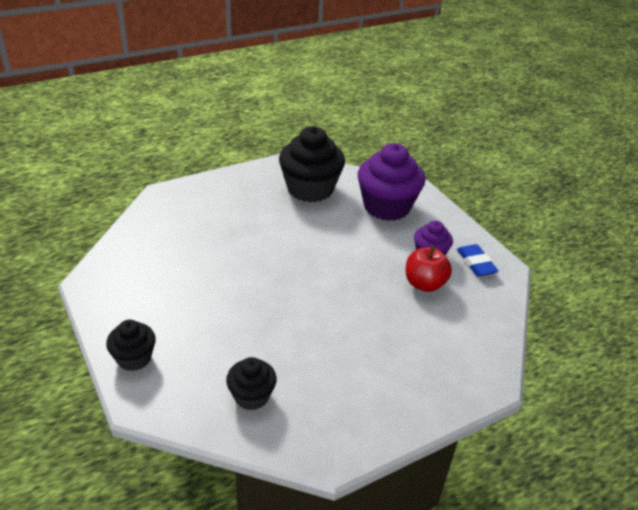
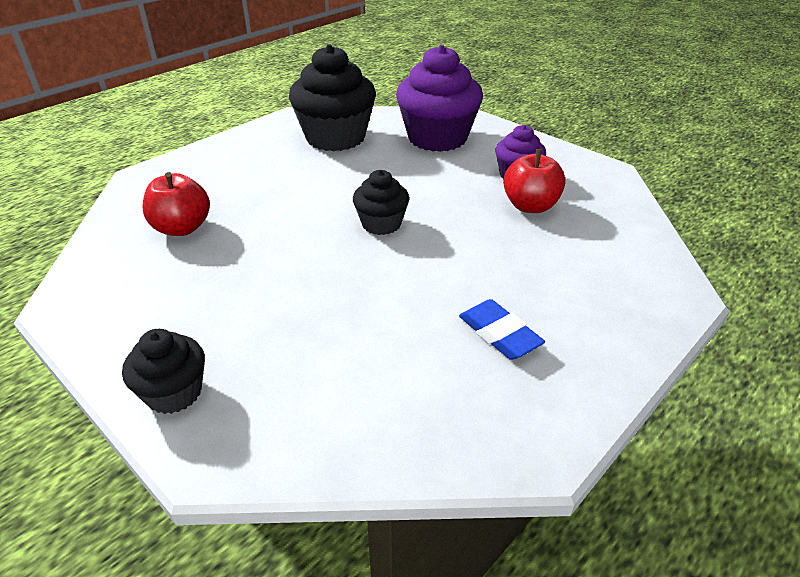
camera: 15 degrees left, 0 degrees up
black cupcake [226,357,277,410] -> black cupcake moved to [353,170,409,235]
blue eraser [457,244,499,276] -> blue eraser moved to [459,299,545,360]
none -> red apple [142,172,210,236]

